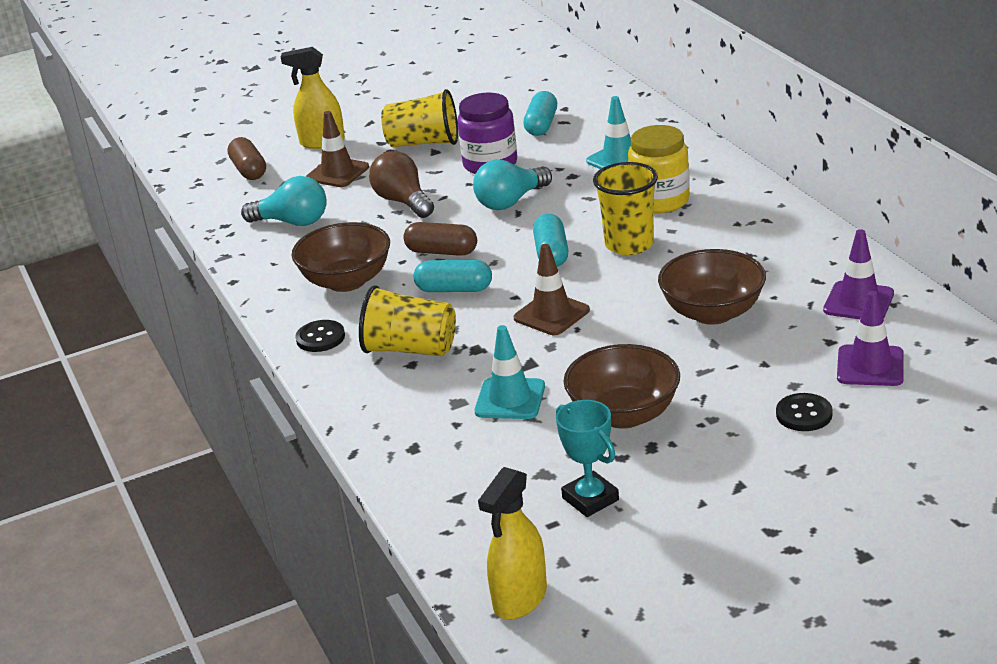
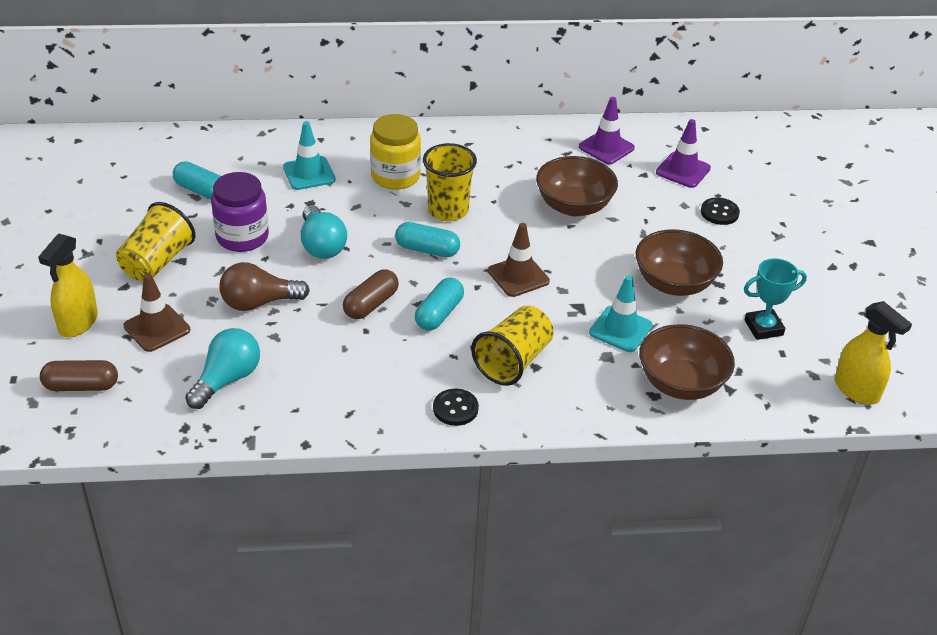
camera: 75 degrees left, 10 degrees up
brown bowl [292,222,390,292] -> brown bowl moved to [639,324,735,400]

